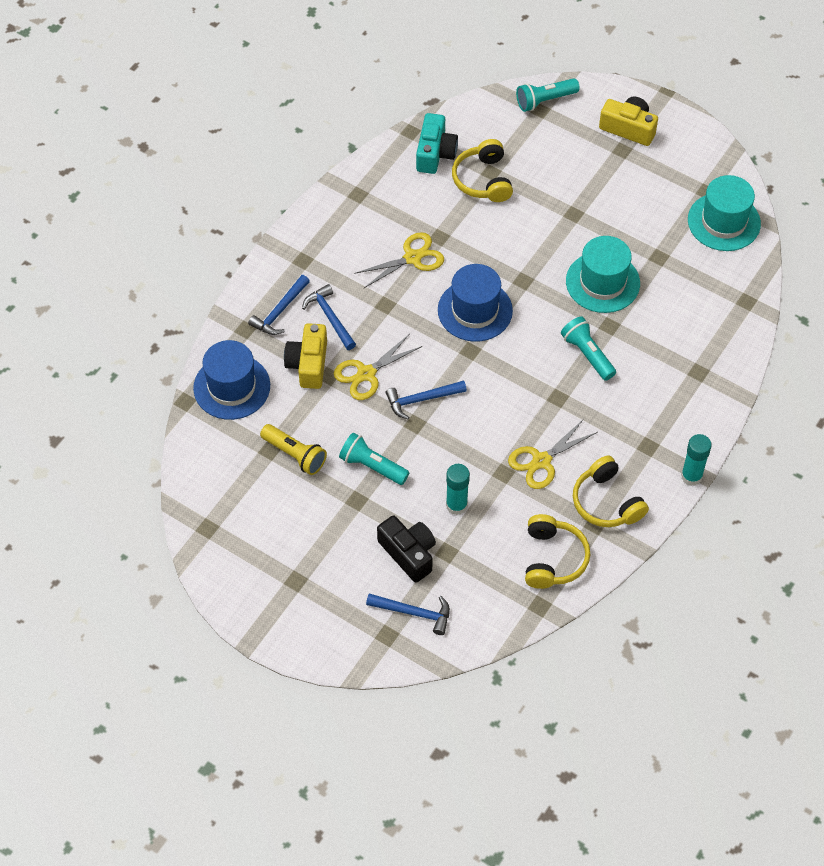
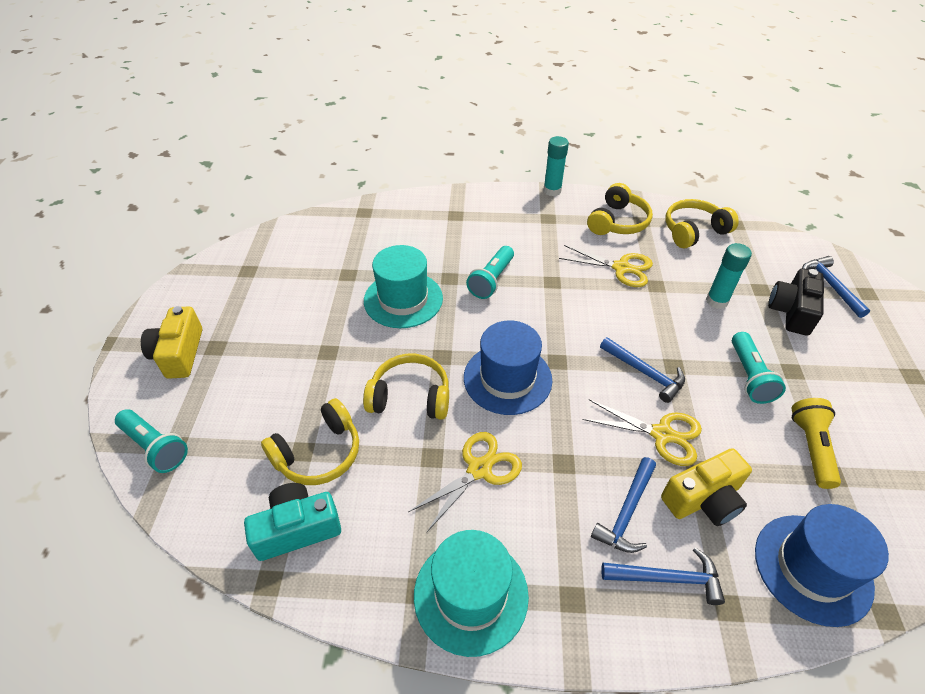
camera: 120 degrees left, 10 degrees down
yellow scissors [354,232,444,288] -> yellow scissors turned 105 degrees clockwise [408,432,522,532]
turquoise hat [688,175,761,251] -> turquoise hat moved to [414,530,529,657]
none -> yellow headphones [363,354,449,420]

